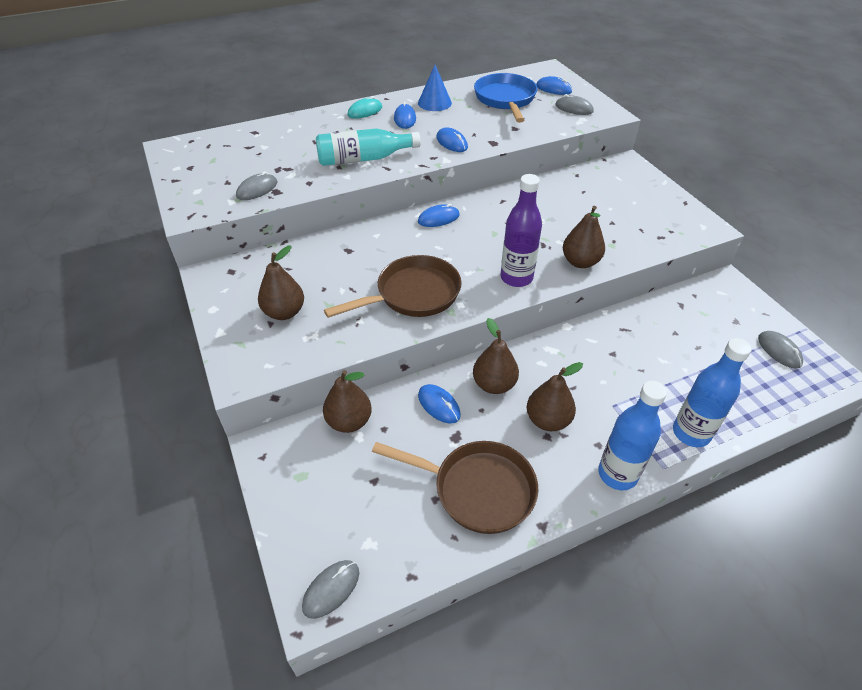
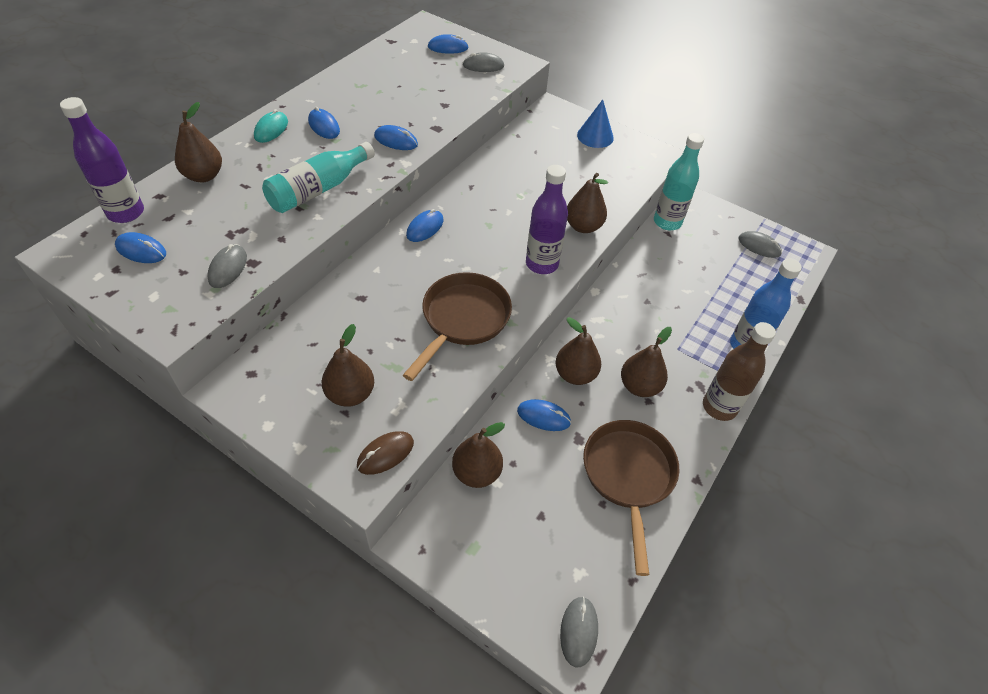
camera: 35 degrees left, 5 degrees up
brown pan [372,441,538,534] -> brown pan turned 75 degrees counterclockwise [583,420,679,576]
blue cone [418,65,452,111] -> blue cone moved to [577,99,614,148]
blue pan [474,73,538,123] -> none
blue bottle [598,381,667,490] -> brown bottle [703,322,776,421]
none -> purple bottle [60,97,144,223]
none -> blue mouse [115,232,166,263]
none -> brown pear [175,102,222,183]
none -> brown mouse [357,431,414,475]
none -> turquoise bottle [654,133,704,230]

